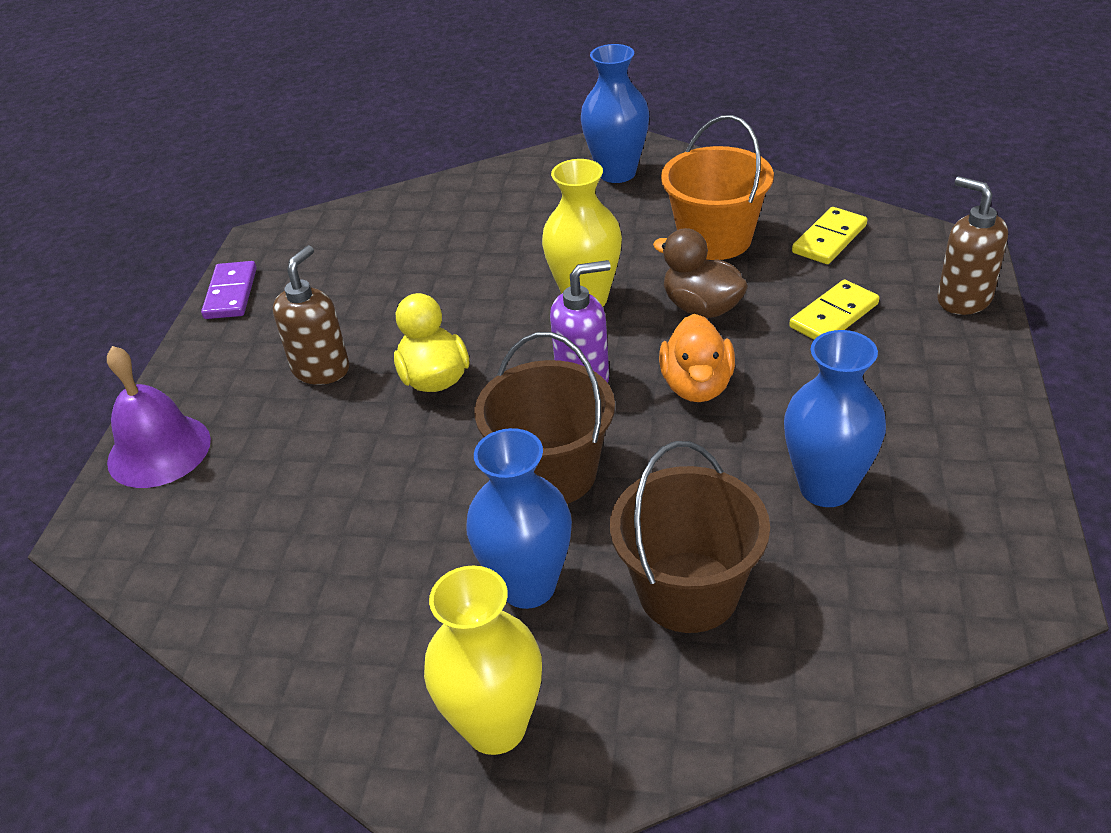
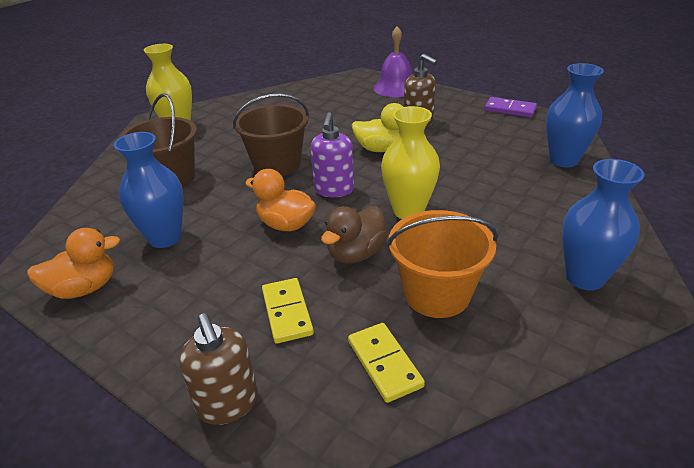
camera: 115 degrees right, 5 degrees down
blue vase [466,428,572,609] -> blue vase moved to [546,63,604,168]
brown duck [653,228,748,318] -> brown duck turned 150 degrees clockwise [321,206,388,263]
brown soap dispenser [937,176,1008,315] -> brown soap dispenser turned 75 degrees clockwise [179,313,258,425]
none -> orange duck [27,228,120,299]

